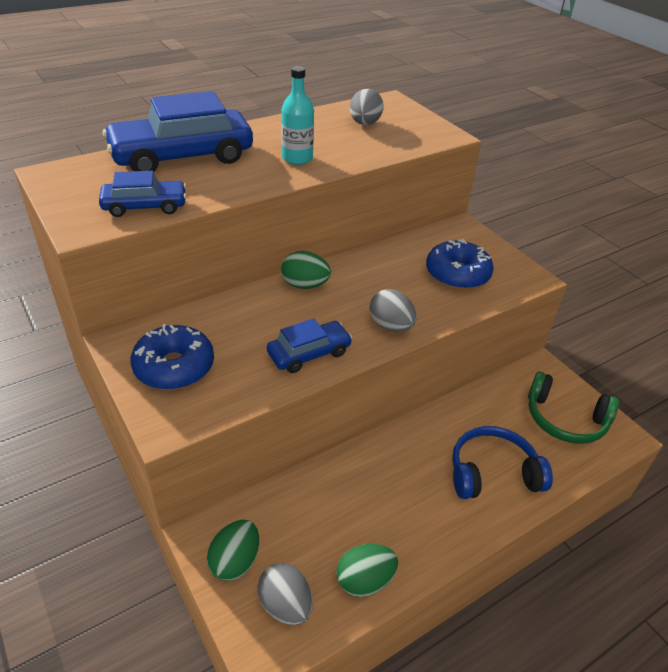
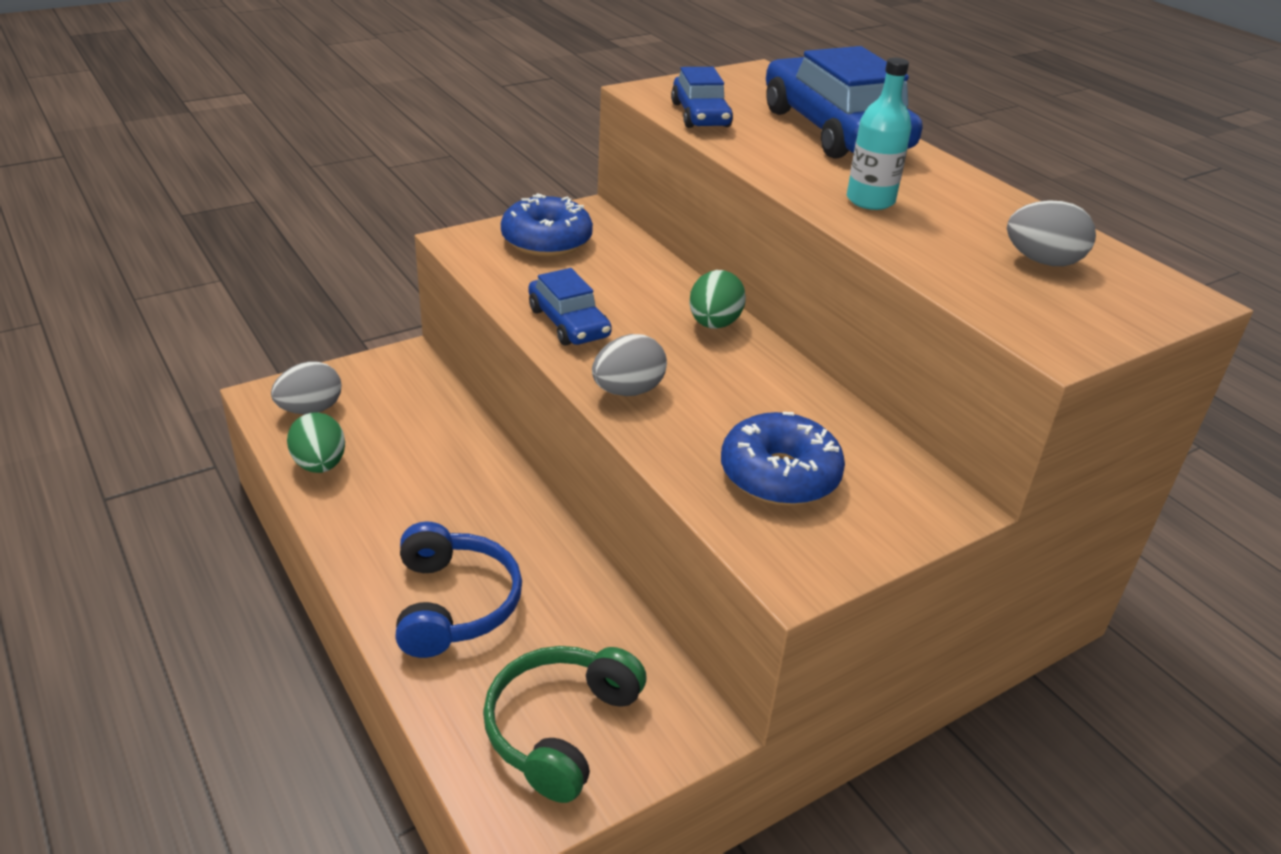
camera: 90 degrees right, 5 degrees down
green egg [207,520,259,581] -> none

